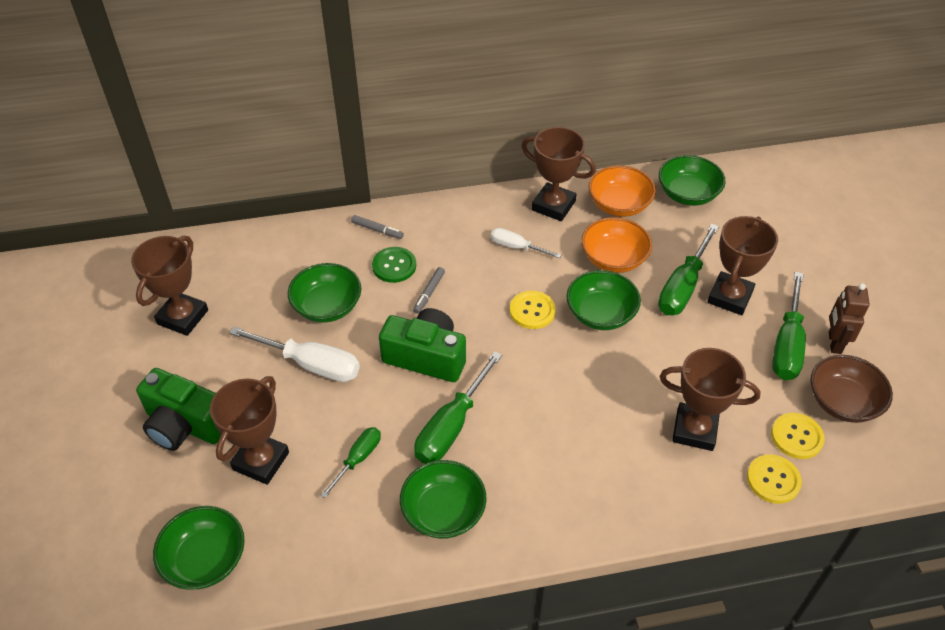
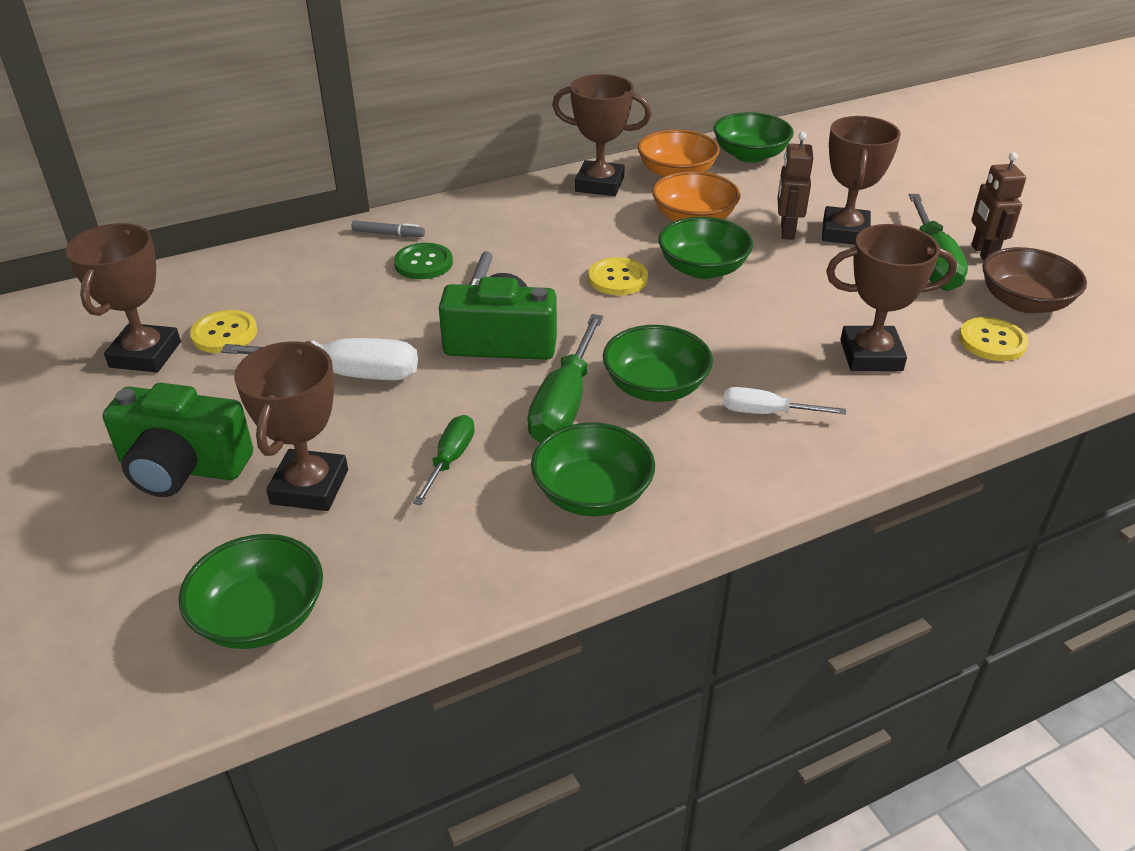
camera: 15 degrees left, 10 degrees down
green bowl [288,263,361,323] -> green bowl moved to [603,325,713,402]
white screwdriver [491,228,561,258] -> white screwdriver moved to [723,387,846,414]
green screwdriver [658,224,719,315] -> brown robot [777,132,813,240]
yellow button [747,454,802,504] -> yellow button moved to [190,310,257,353]

